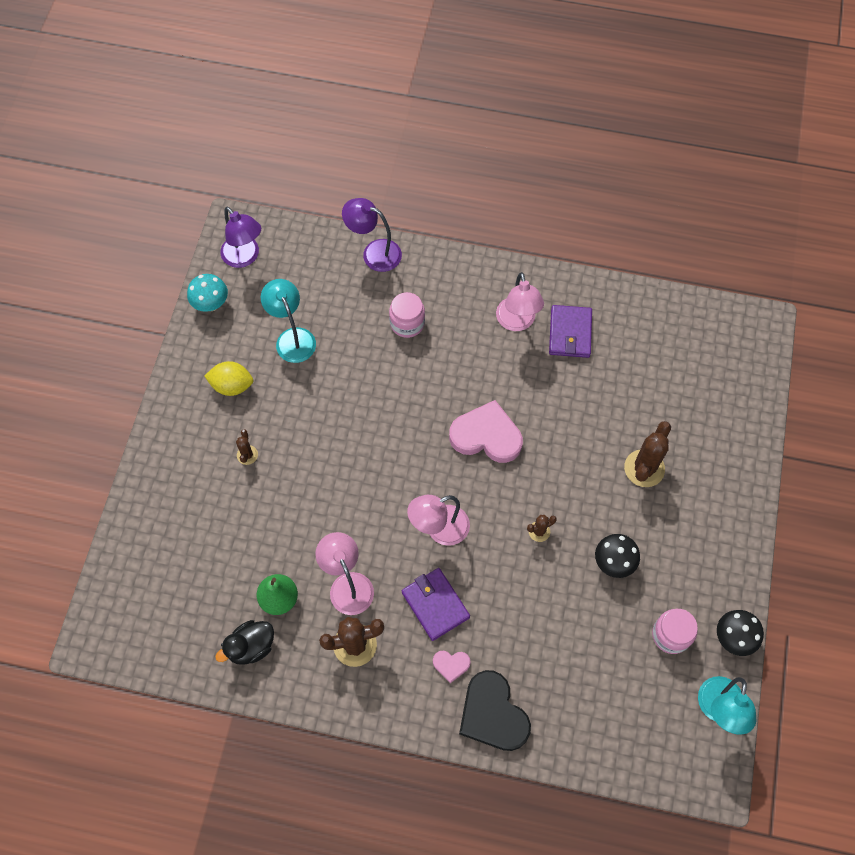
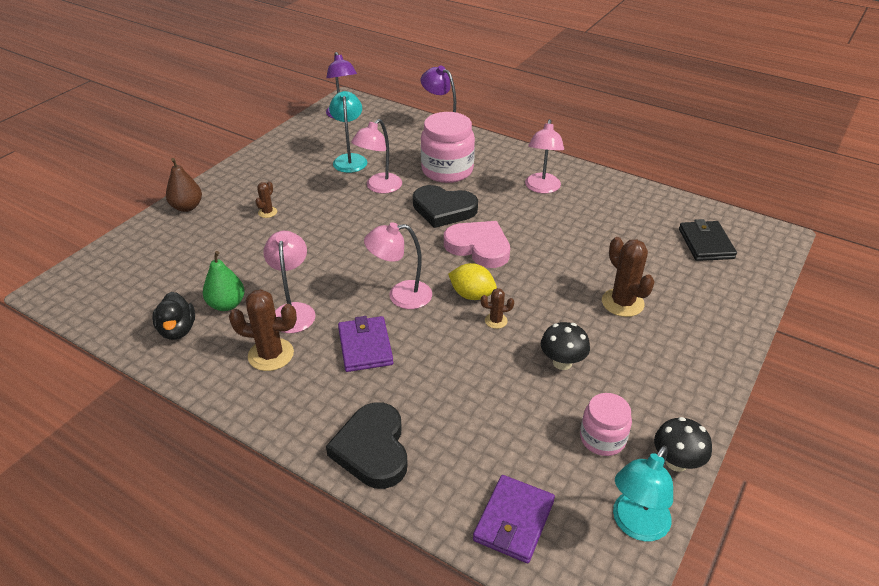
camera: 20 degrees right, 25 degrees down
turquoise mushroom [187,274,228,312] -> none
yellow lemon [204,361,253,396] -> yellow lemon moved to [448,263,497,300]
black duck [215,620,274,664] -> black duck turned 90 degrees counterclockwise [152,292,195,340]
pink jar [389,292,425,338] -> pink jar [421,112,475,183], size x1.69
pink heart [433,651,471,683] -> none
purple wallet [549,305,592,358] -> purple wallet moved to [473,475,555,563]
brown cactus [624,421,671,487] -> brown cactus turned 75 degrees counterclockwise [602,237,655,317]
none -> brown pear [166,158,202,212]
none -> pink lamp [351,119,402,194]
none -> black heart [413,185,478,228]
none -> black wallet [679,219,737,261]

